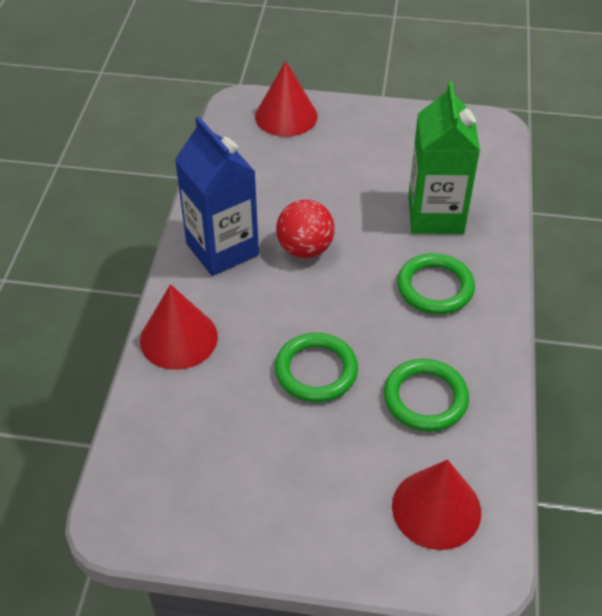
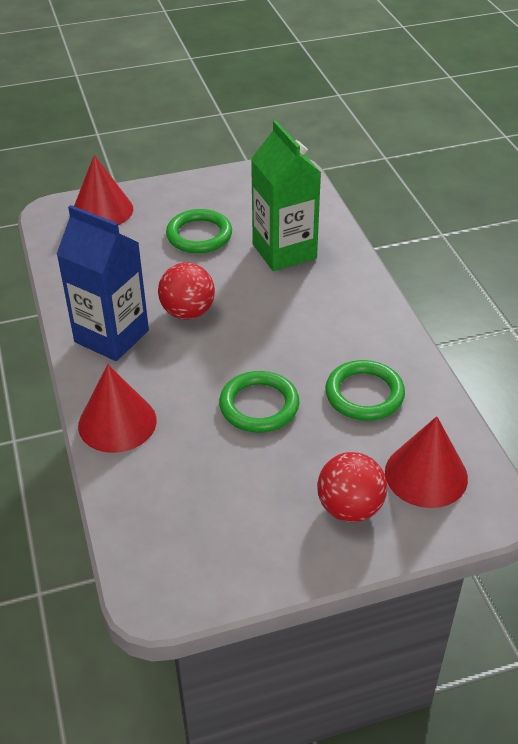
camera: 25 degrees left, 5 degrees down
green ring [397,253,475,314] -> green ring moved to [166,209,232,253]
none -> red ball [317,452,387,522]

